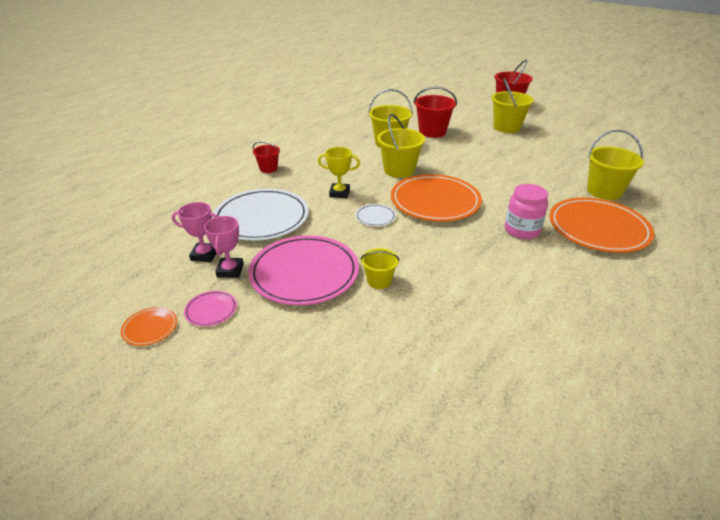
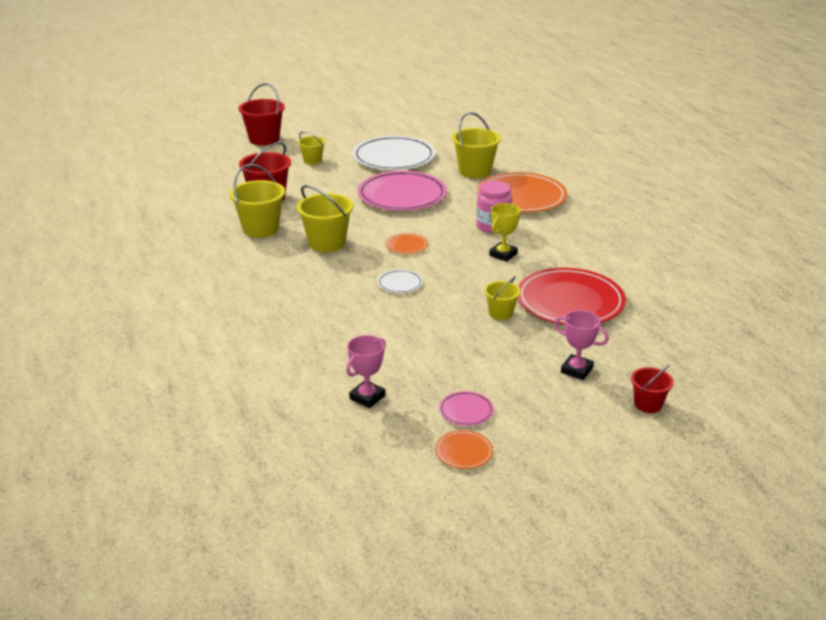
camera: 60 degrees left, 5 degrees down
pink trophy [204,216,244,278] -> pink trophy moved to [554,310,609,380]
white plate [213,189,309,241] -> white plate moved to [353,136,435,170]
pink plate [248,235,359,305] -> pink plate moved to [357,171,447,211]
red bucket [253,142,280,173] -> red bucket moved to [631,365,674,413]
yellow trophy [318,147,360,198] -> yellow trophy moved to [489,203,521,262]
orange plate [391,174,482,222] -> orange plate [386,233,428,254], size x0.43
yellow bucket [492,78,534,133] -> yellow bucket [298,131,325,164], size x0.58
none -> red plate [518,268,626,325]

